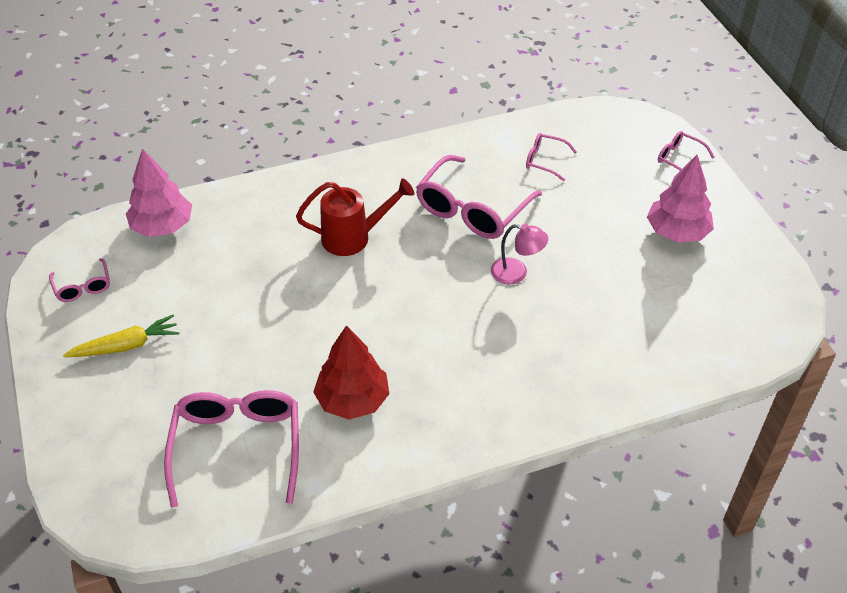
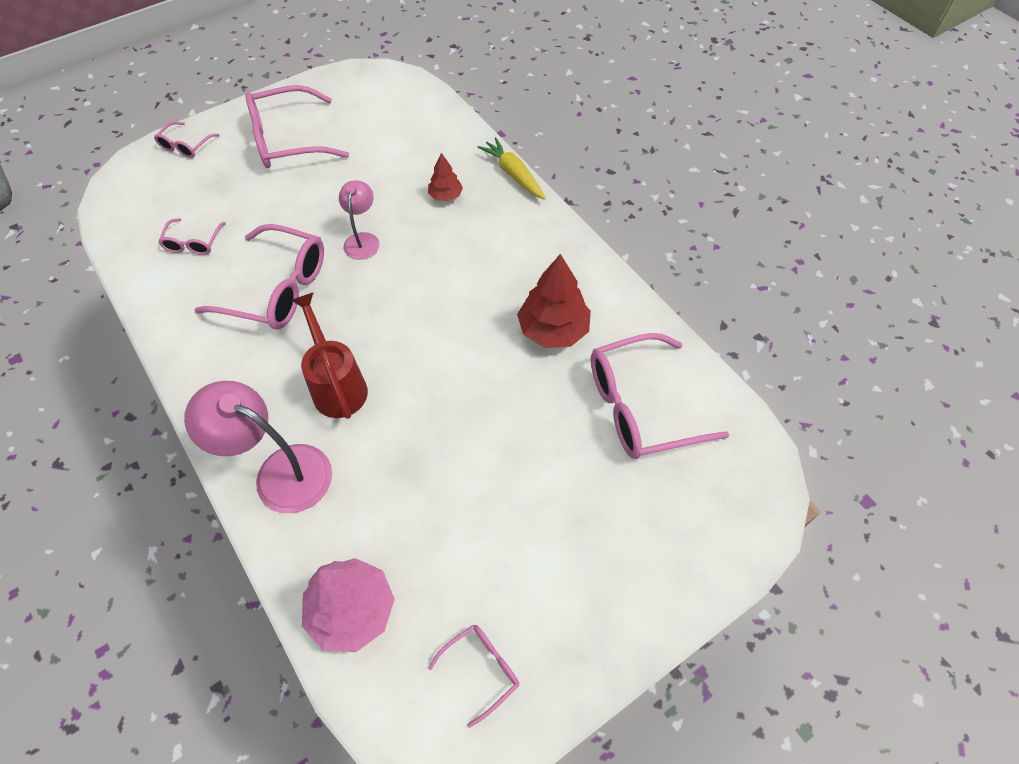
camera: 105 degrees left, 10 degrees up
yellow carrot [63,315,179,357] -> yellow carrot moved to [477,137,546,200]
pink tree [647,155,714,243] -> pink glasses [245,85,349,168]
none -> pink lamp [184,381,332,513]
none -> red tree [428,153,463,201]

